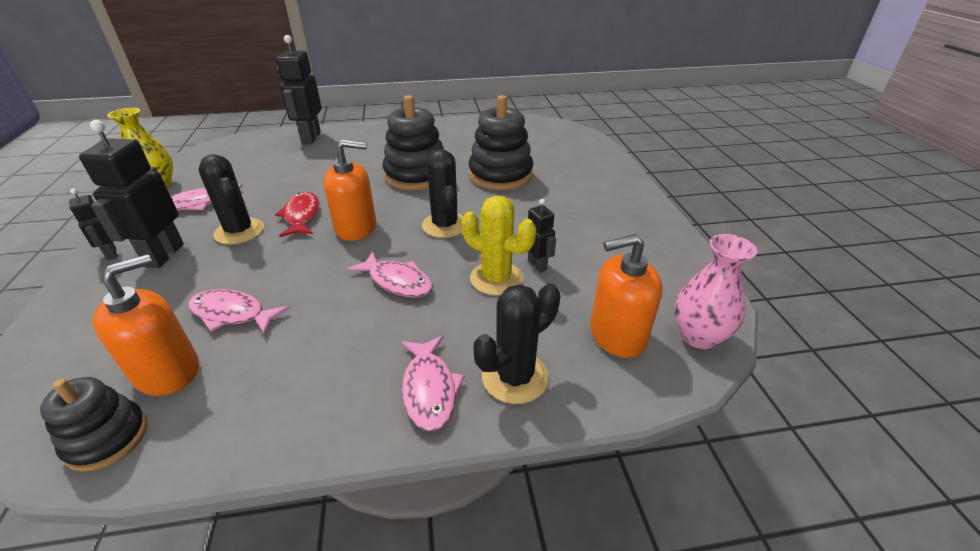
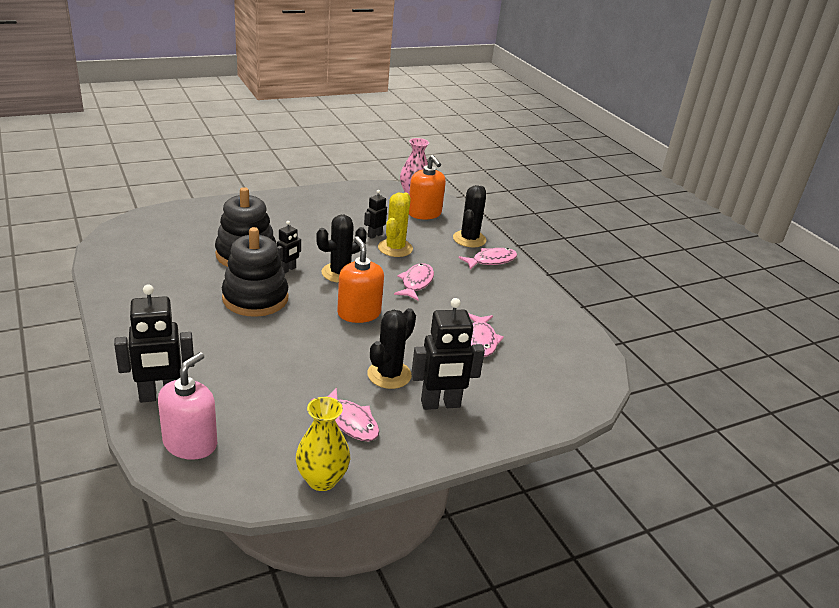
camera: 110 degrees left, 5 degrees down
black stacking toy [40,377,148,472] -> none
black robot [69,188,118,261] -> black robot moved to [277,221,301,273]
orange soap dispenser [93,254,199,396] -> none
red fish [275,192,319,237] -> none
black cactus [473,283,561,404] -> black cactus turned 75 degrees clockwise [453,185,486,248]
none -> pink soap dispenser [158,352,217,460]

